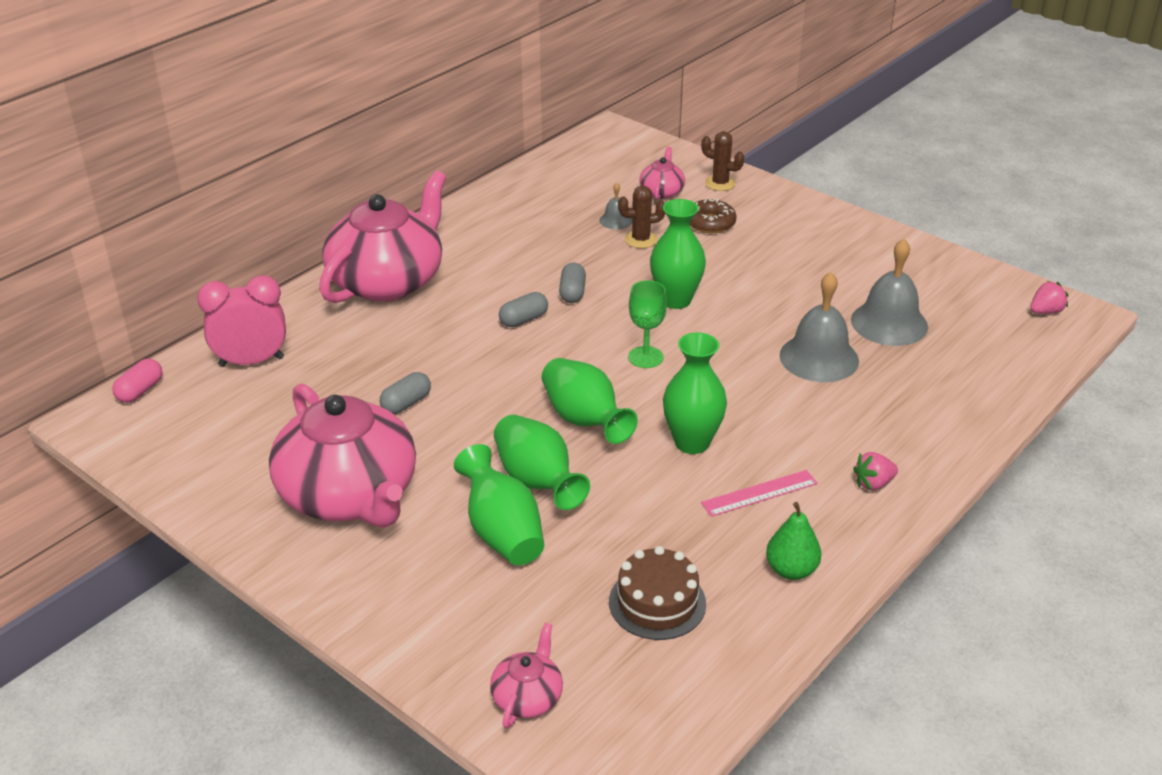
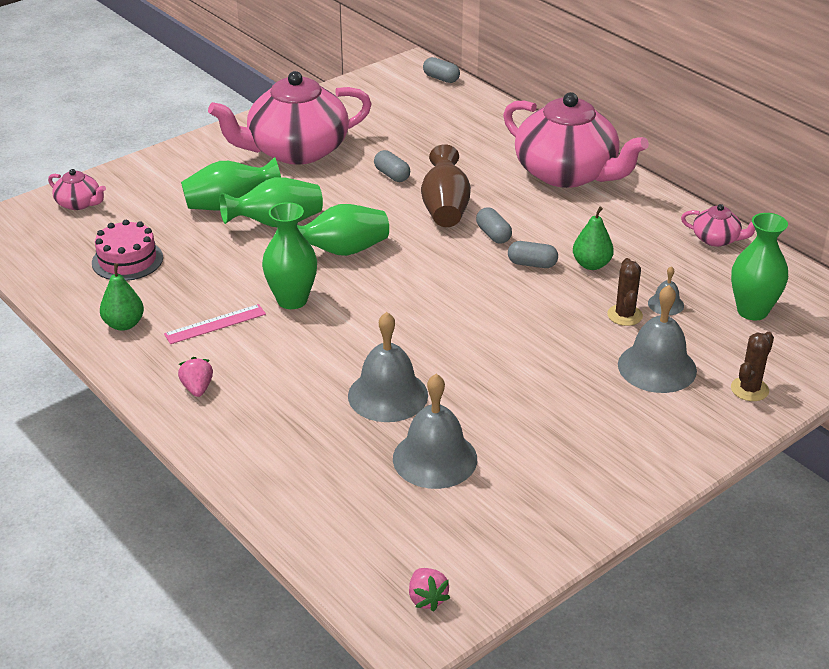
camera: 100 degrees right, 0 degrees up
pink capsule [112,359,162,403] -> grey capsule [423,57,460,83]
pink clock [197,275,286,367] -> none
brown cake [609,546,706,640] -> pink cake [92,220,163,281]
green goblet [628,280,667,368] -> none
pink teapot [639,147,685,200] -> pink teapot moved to [681,204,755,247]
green vase [650,199,706,309] -> green vase moved to [731,213,788,320]
brown donut [690,198,737,233] -> grey bell [618,285,697,393]
pink ruler [701,470,818,517] -> pink ruler turned 75 degrees clockwise [164,304,266,344]
none -> brown vase [421,144,471,227]
none -> green pear [573,207,614,270]

